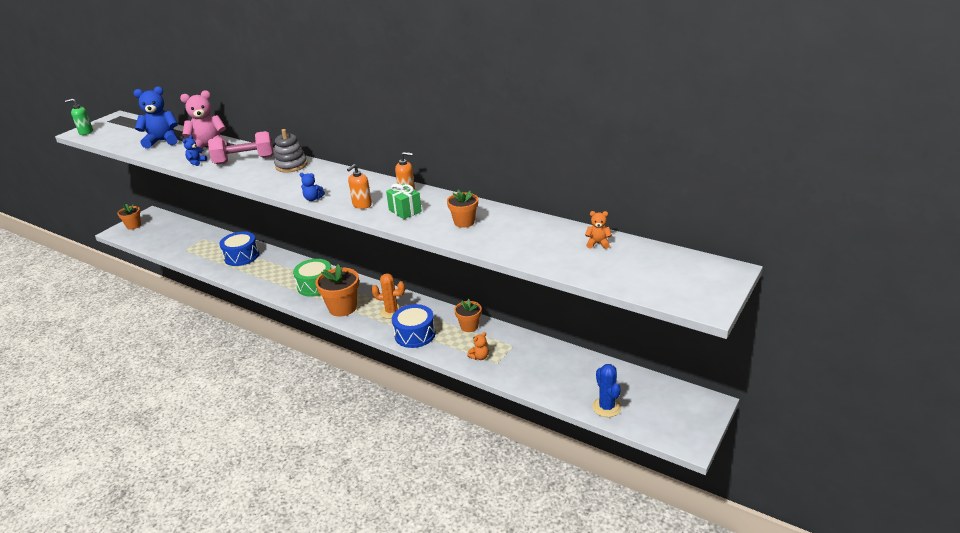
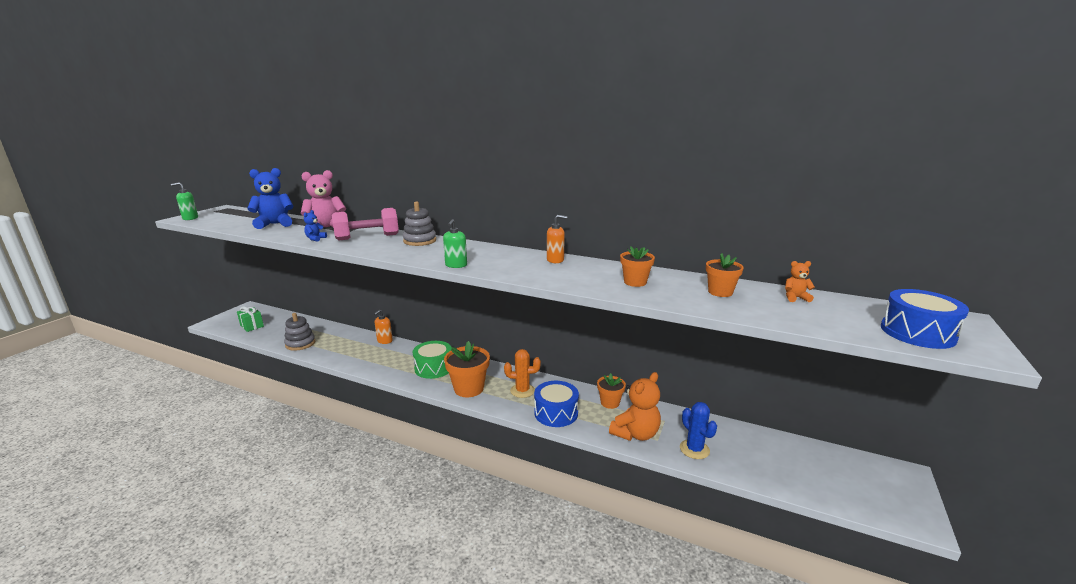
camera: 10 degrees left, 10 degrees down
orange flower pot [117,204,141,230] -> orange flower pot moved to [706,253,744,297]
blue drum [219,232,259,266] -> blue drum moved to [881,289,969,349]
blue teddy bear [299,173,325,201] -> green soap dispenser [443,219,467,268]
orange soap dispenser [347,164,372,209] -> orange soap dispenser moved to [374,310,393,344]
green gift [386,184,422,219] -> green gift moved to [237,306,264,332]
orange teddy bear [467,332,489,360] -> orange teddy bear [609,372,661,441], size x2.12
blue cactus [592,364,621,417] -> blue cactus moved to [680,402,717,459]
none -> grey stacking toy [284,313,315,351]

